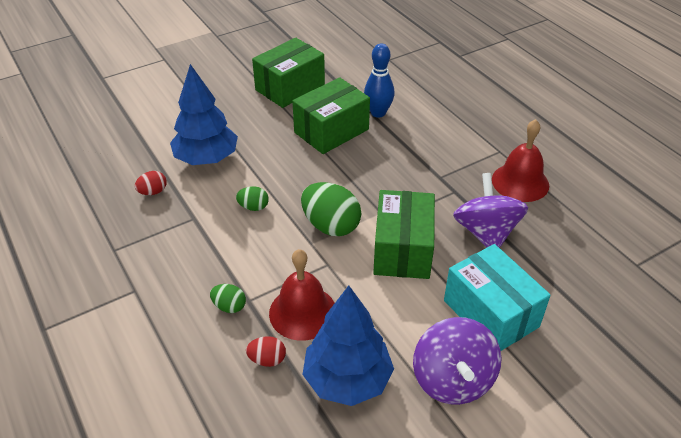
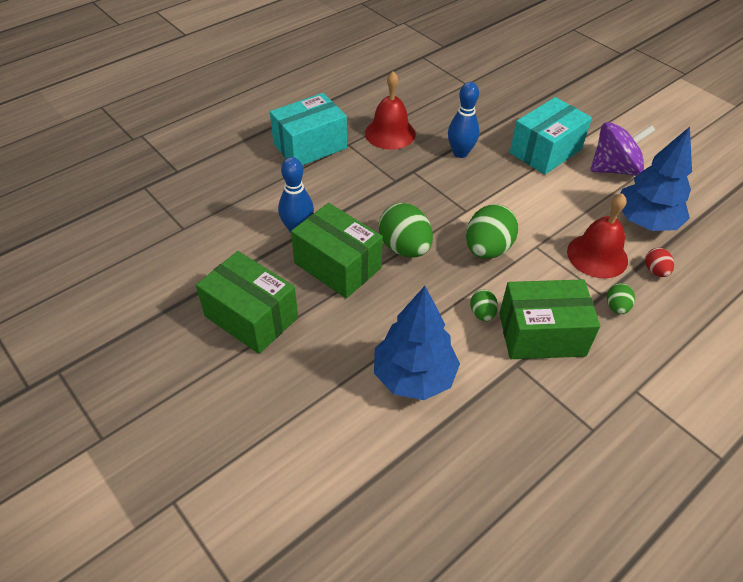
camera: 100 degrees left, 5 degrees up
red egg [135,171,167,195] -> none
green box [373,190,435,279] -> green box moved to [499,279,600,359]
purple spinning top [453,173,528,248] -> blue bowling pin [448,82,479,158]
none -> turquoise box [270,93,347,165]
none -> green egg [379,203,433,257]

